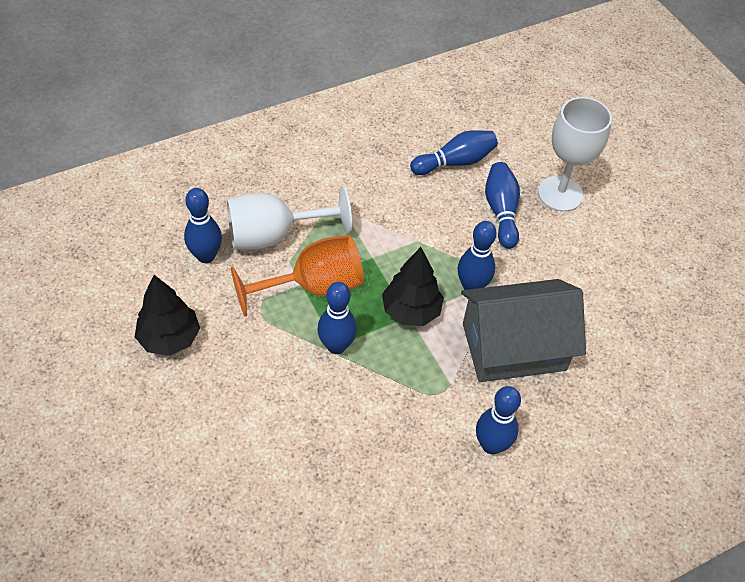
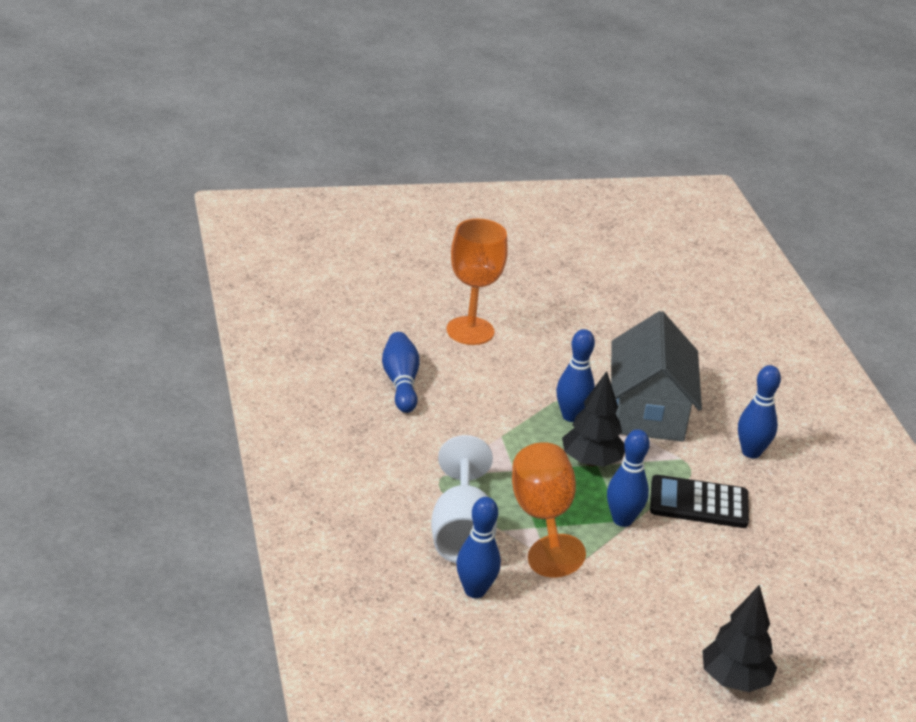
camera: 75 degrees left, 20 degrees down
black tree [135,275,200,356] -> black tree moved to [702,585,777,692]
blue bowling pin [485,162,520,249] -> none
white goblet [538,97,612,211] -> orange goblet [447,219,508,345]
none -> black calculator [650,475,749,528]

